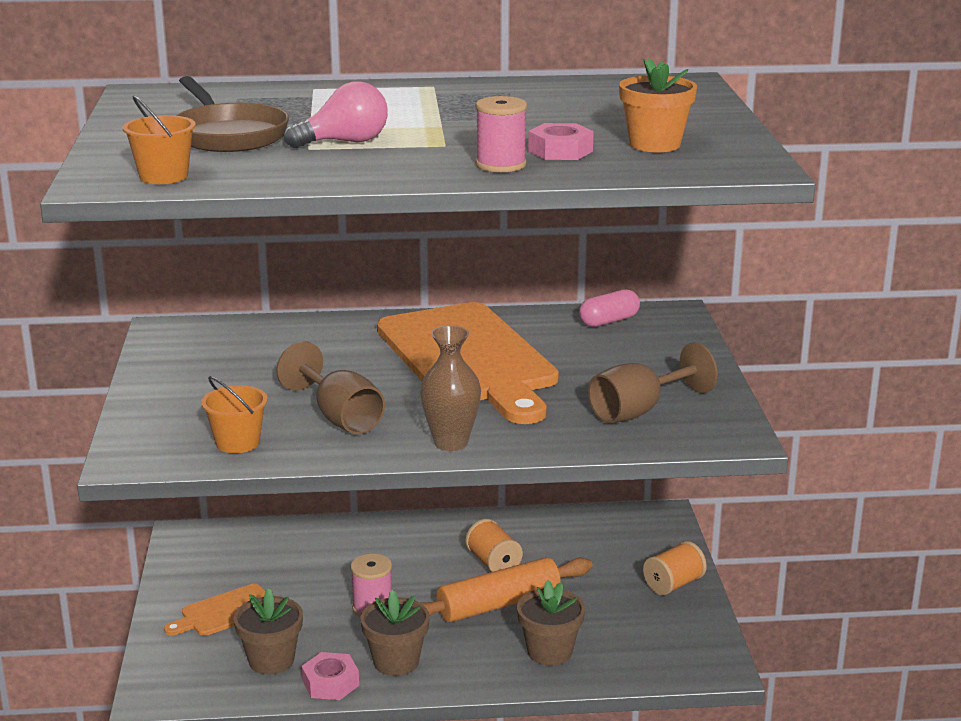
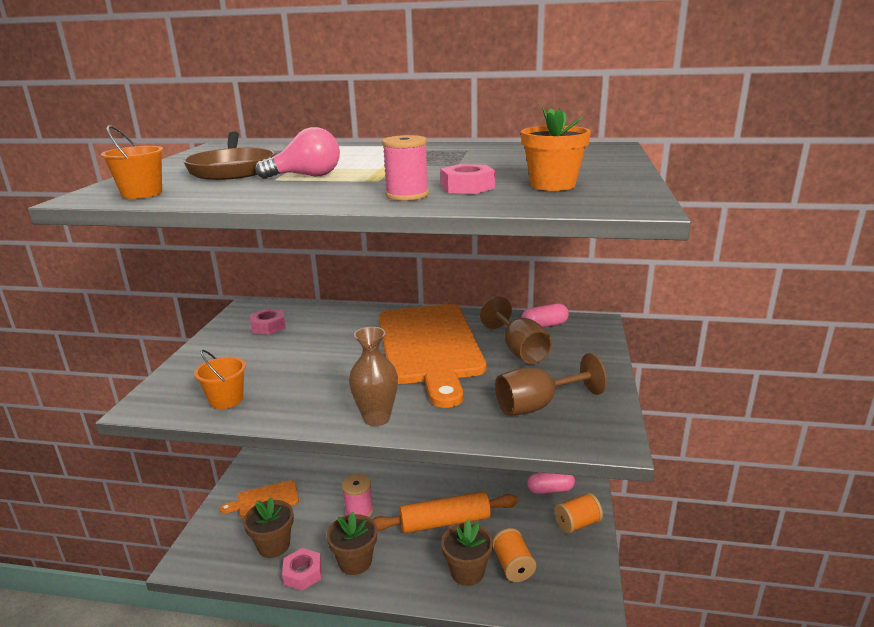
camera: 15 degrees right, 0 degrees up
brown goblet [276,341,385,434] -> brown goblet moved to [480,296,552,364]
orange spool [465,519,523,572] -> orange spool moved to [493,528,536,582]
none -> pink nut [250,308,286,335]
none -> pink capsule [527,473,575,494]

